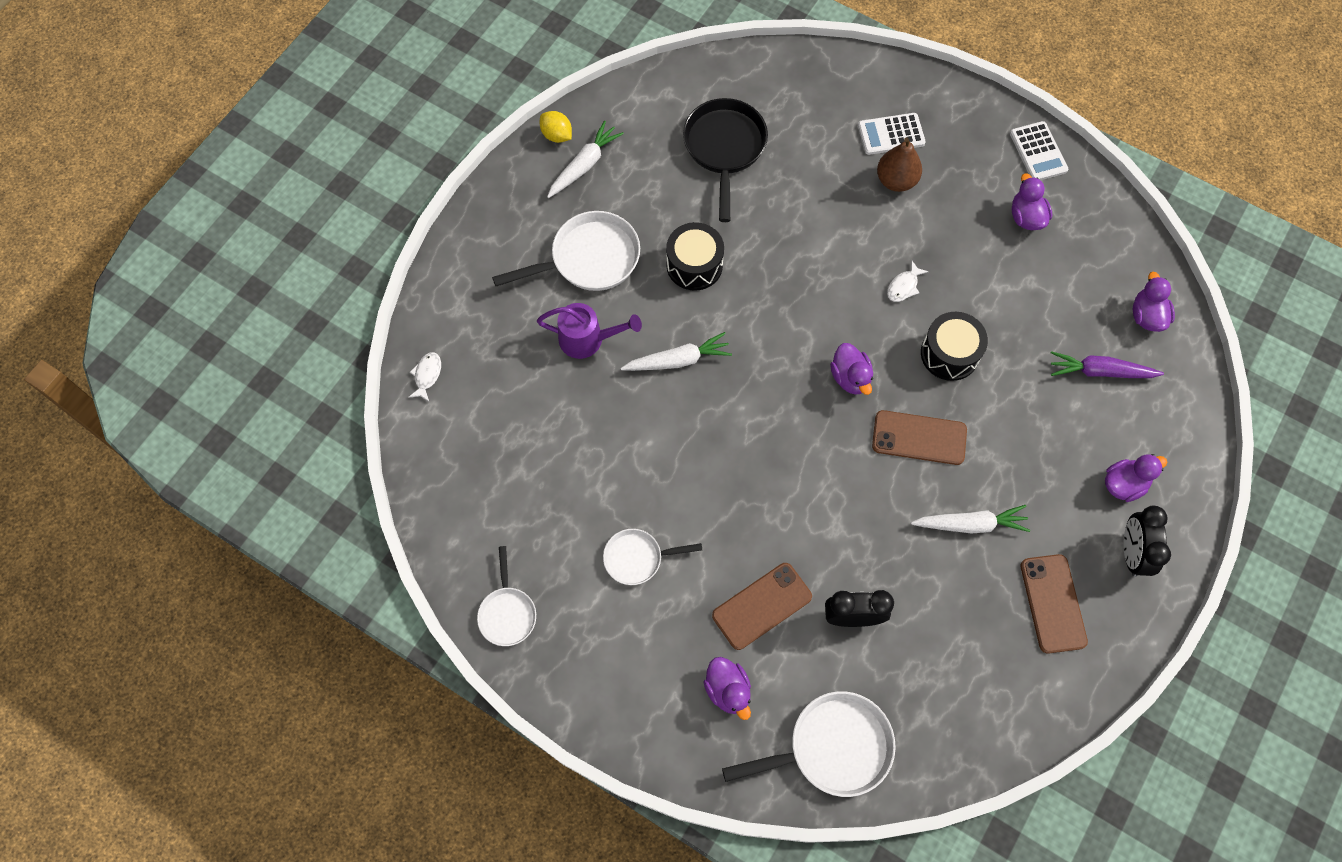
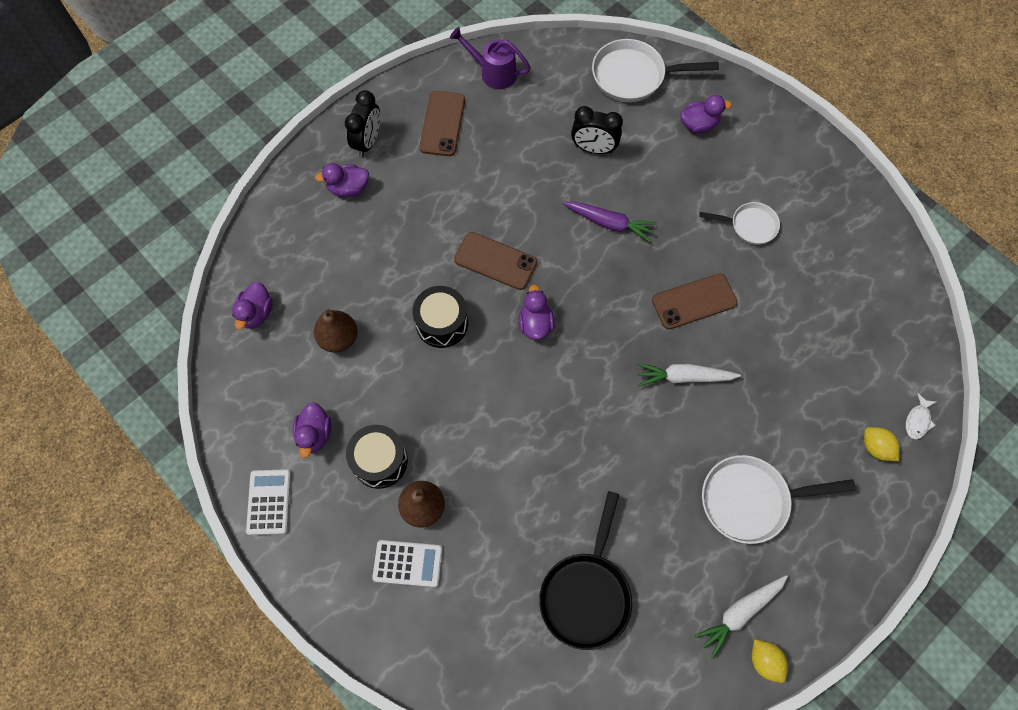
camera: 165 degrees left, 0 degrees up
white pan [477,546,536,646] -> none
purple watering can [537,303,642,359] -> purple watering can moved to [450,27,531,89]
black drum [666,222,724,291] -> black drum moved to [346,425,408,489]
purple duck [703,657,751,720] -> purple duck turned 90 degrees clockwise [680,95,732,133]
brown phone [712,563,812,650] -> brown phone moved to [652,273,737,329]
white fish [887,260,929,302] -> none
white carrot [911,505,1030,534] -> none
purple carrot [1051,351,1164,378] -> purple carrot moved to [563,201,657,242]
none -> brown pear [314,309,357,353]
none -> yellow lemon [864,427,900,461]

